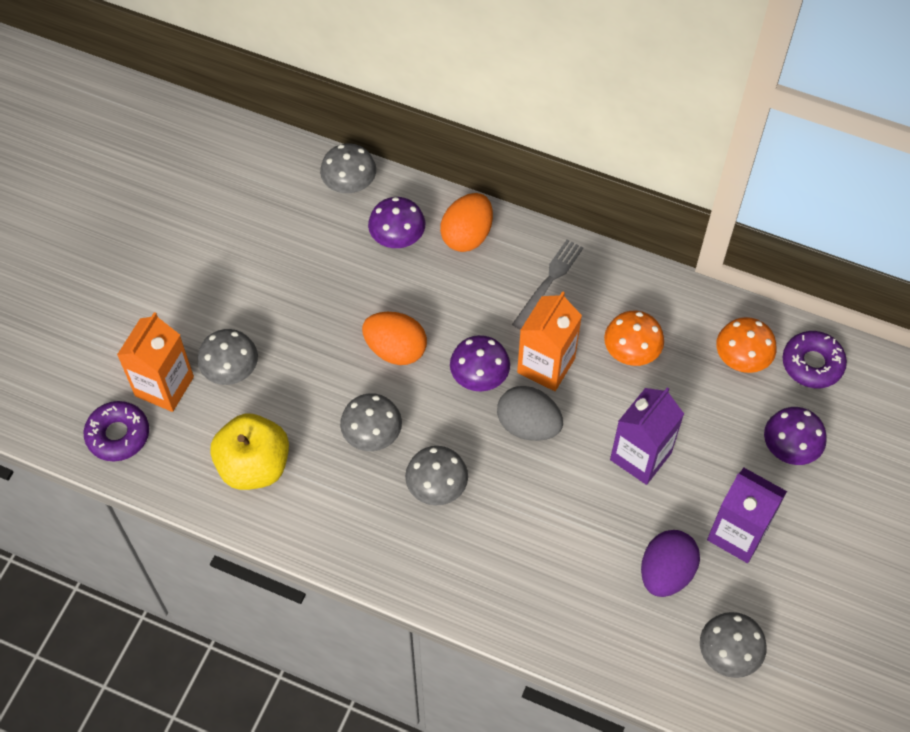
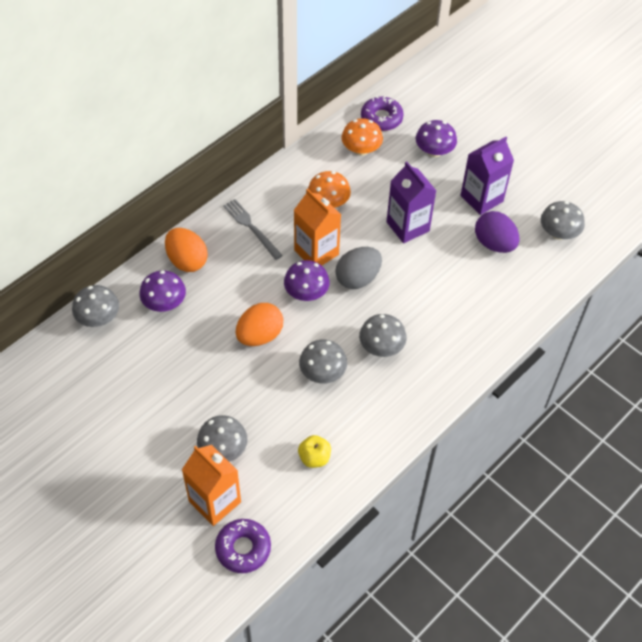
camera: 70 degrees left, 5 degrees down
yellow apple [210,414,289,490] -> yellow apple [298,435,331,468], size x0.53

